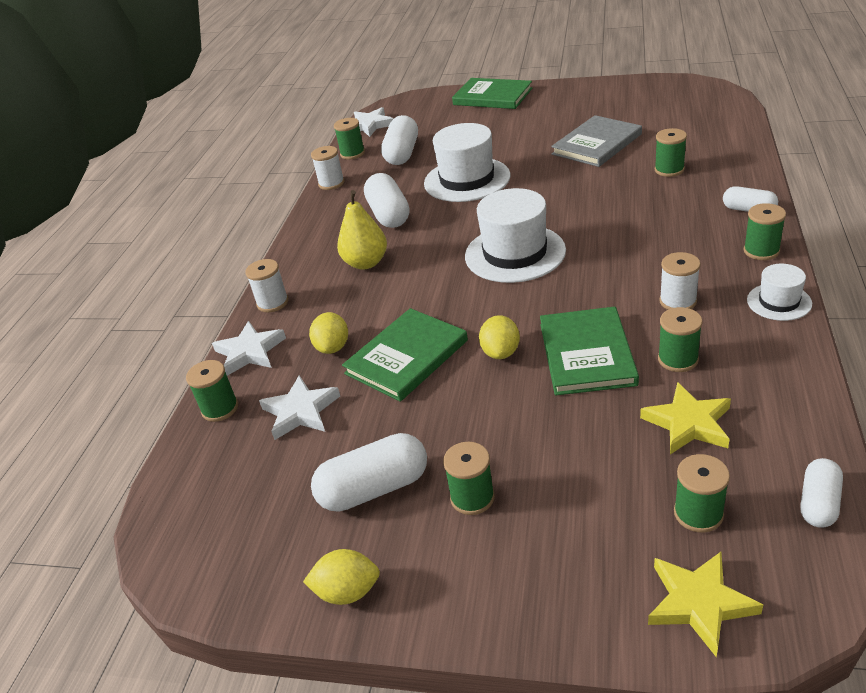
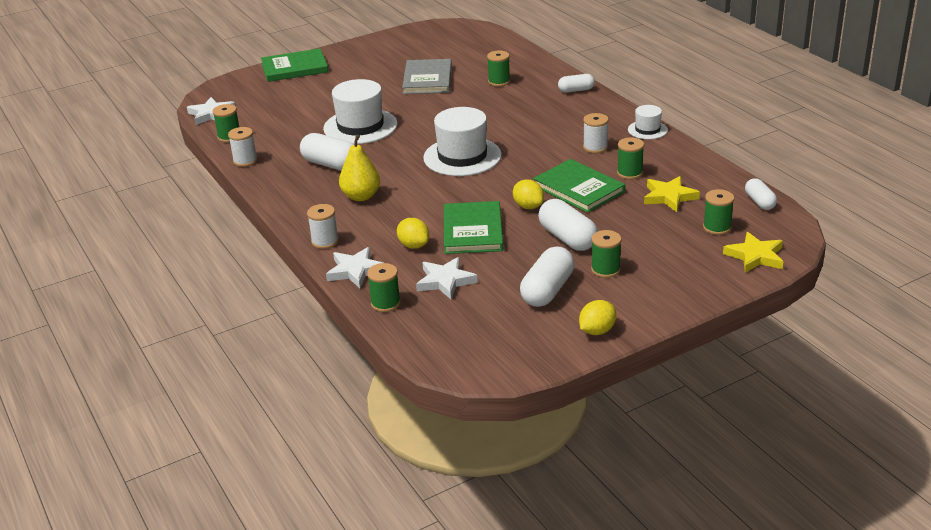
camera: 45 degrees left, 5 degrees down
white capsule [381,115,418,165] -> white capsule moved to [538,199,598,251]
green spool [743,203,786,260] -> none

